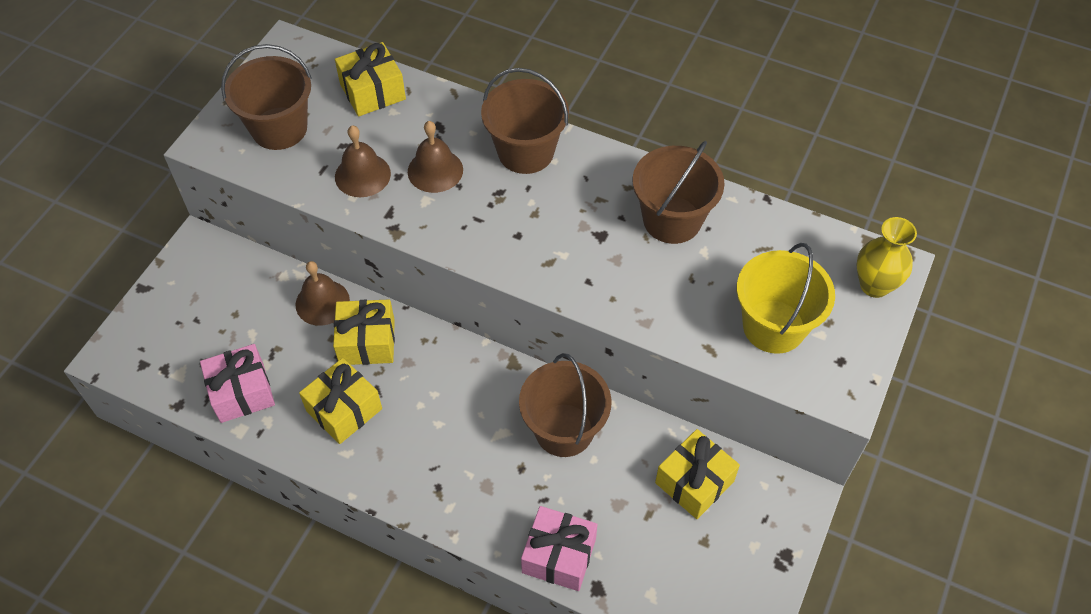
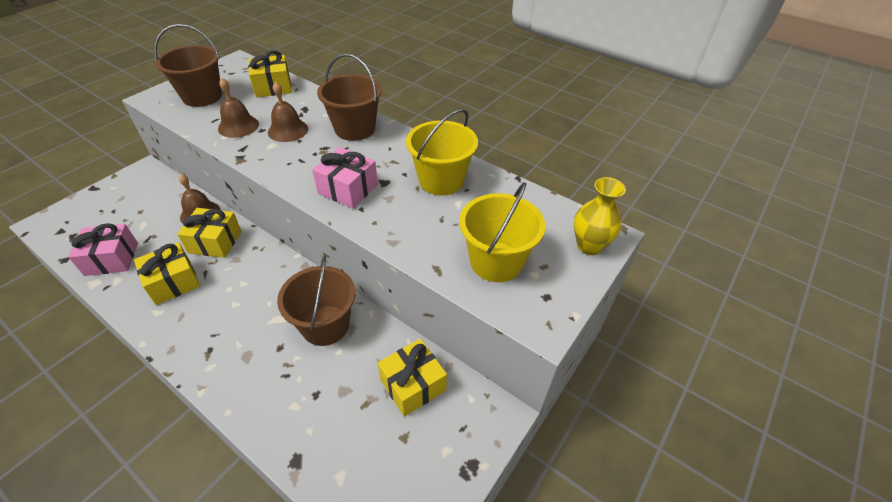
camera: 10 degrees right, 10 degrees down
pink gift [521,506,597,591] -> pink gift moved to [312,147,378,208]
brown bucket [633,141,725,244] -> yellow bucket [406,109,478,196]

